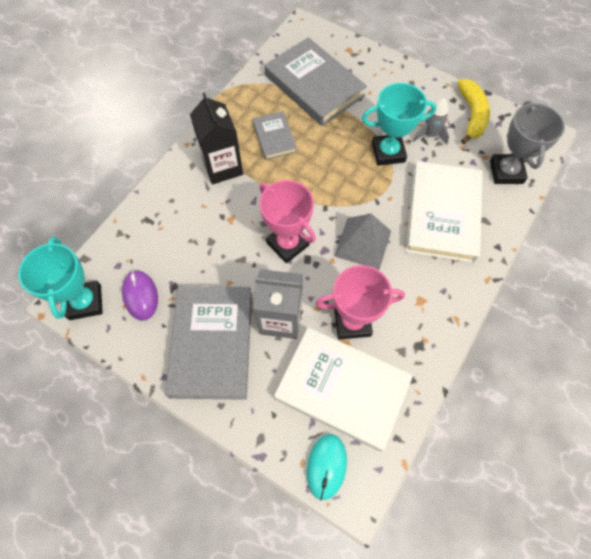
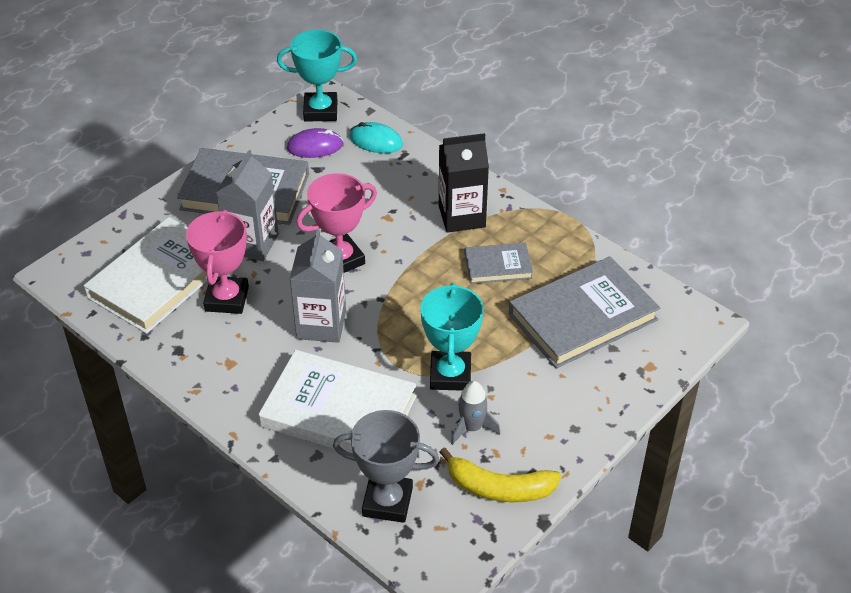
camera: 100 degrees right, 20 degrees down
turquoise mouse [307,434,347,500] -> turquoise mouse moved to [350,122,403,153]
grey pyramid [334,214,391,270] -> grey carton [290,229,346,343]

